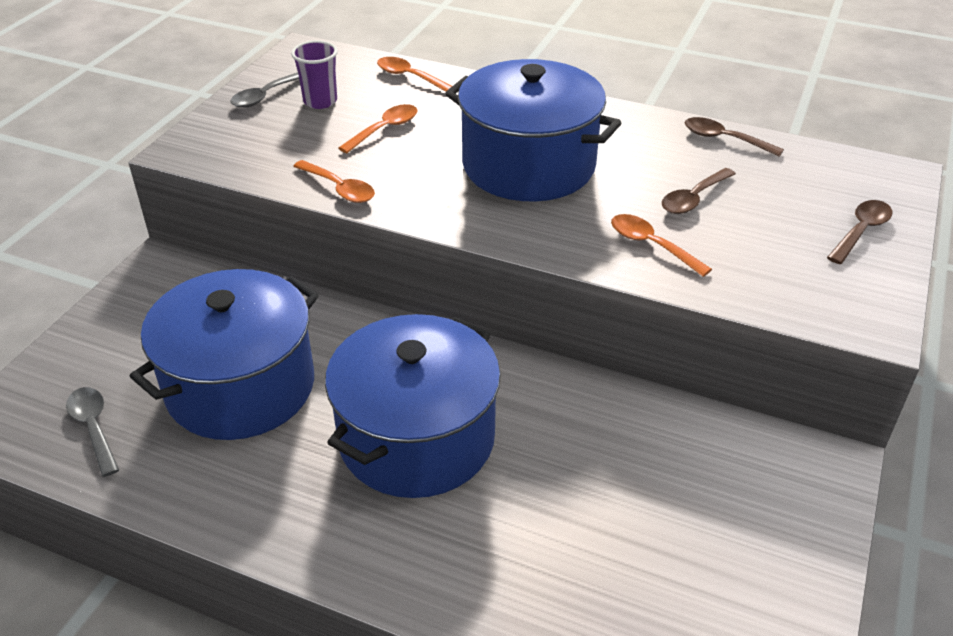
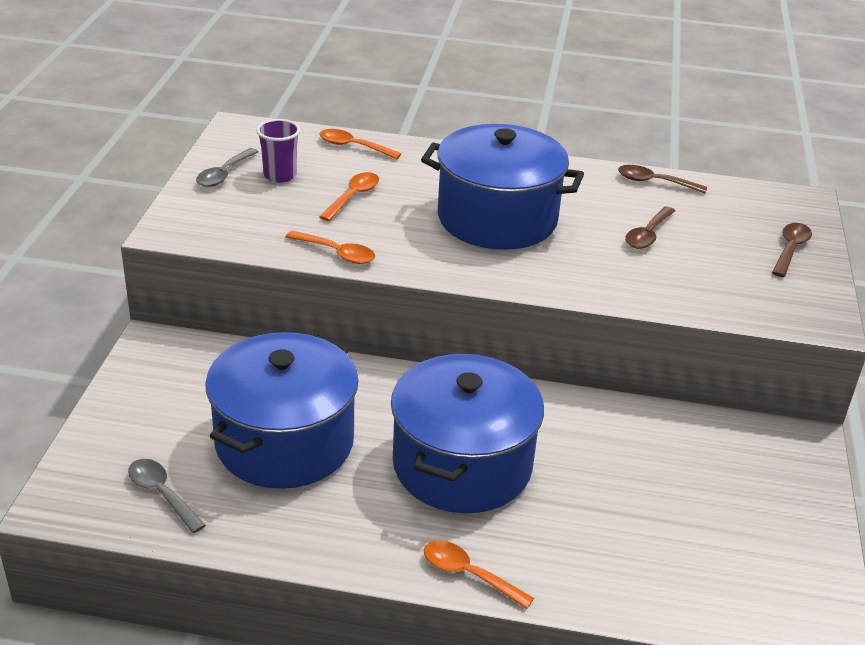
camera: 15 degrees left, 5 degrees down
orange spoon [611,214,712,277] -> orange spoon moved to [424,541,534,609]

